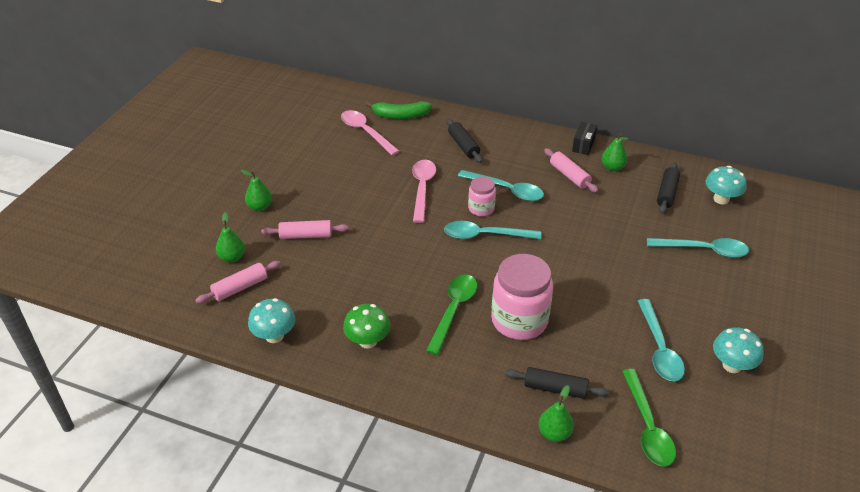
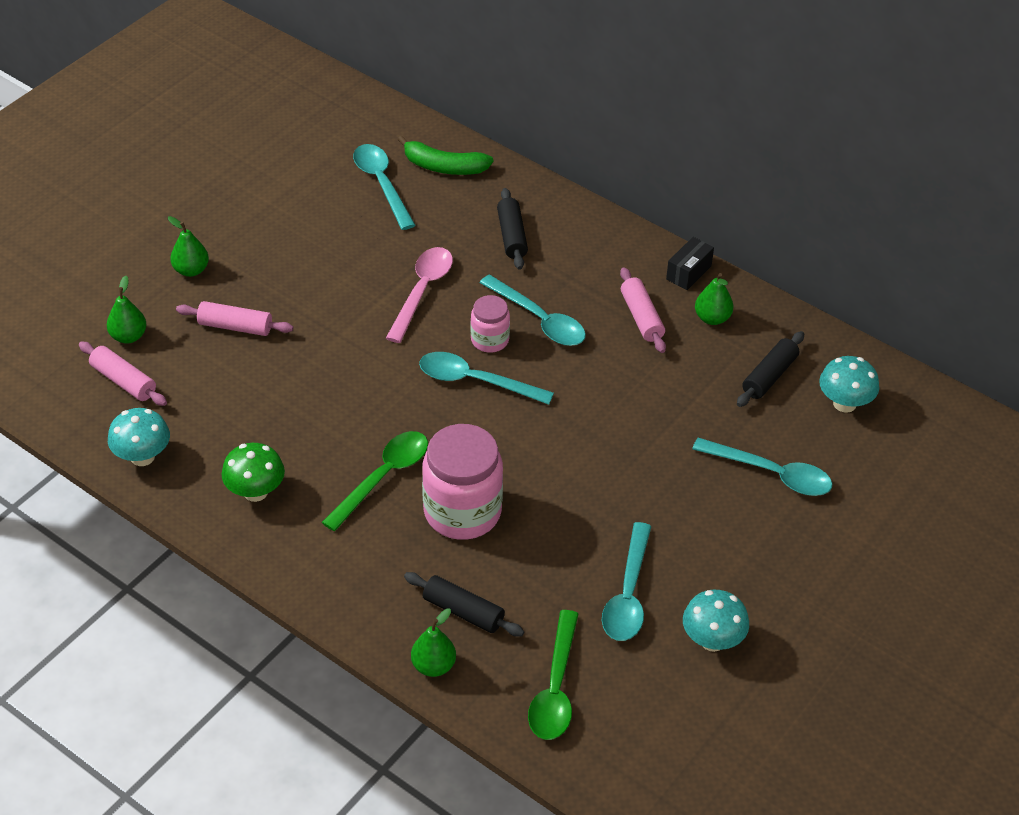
camera: 15 degrees right, 5 degrees up
pink rolling pin [195,261,281,304] -> pink rolling pin turned 60 degrees clockwise [79,341,167,406]
pink spoon [341,110,400,156] -> turquoise spoon [353,144,416,230]

